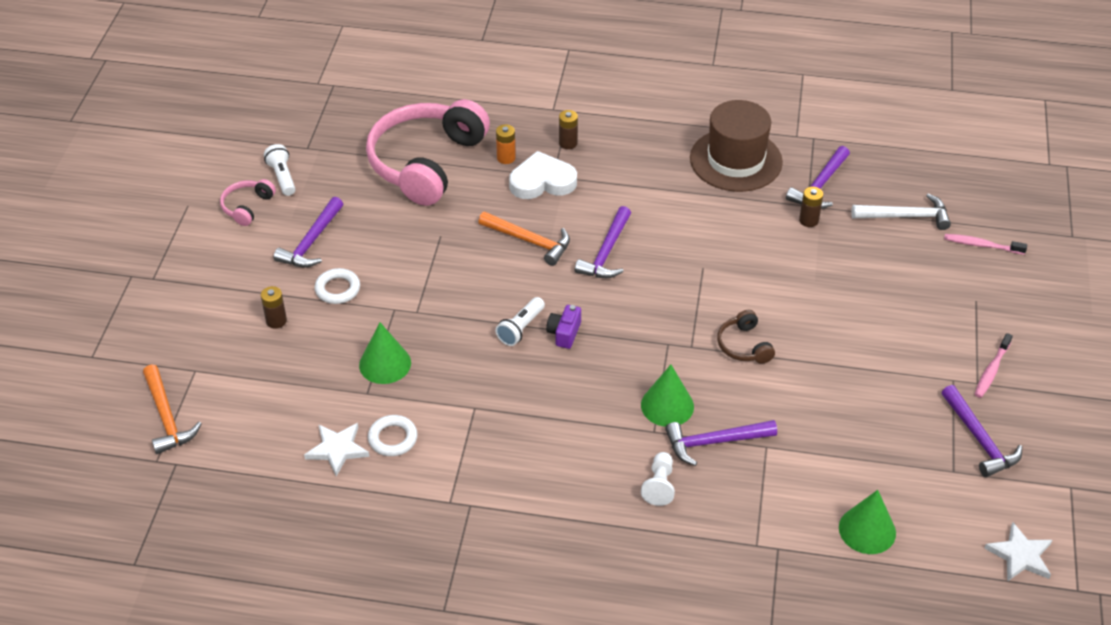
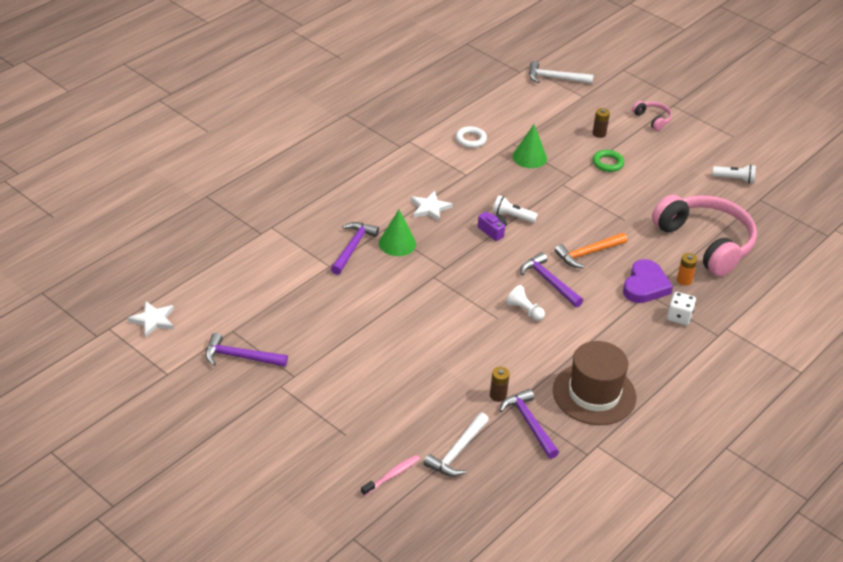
camera: 120 degrees right, 5 degrees down
orange hammer [143,364,202,454] -> white hammer [529,61,594,84]
pink headphones [220,179,276,226] -> pink headphones moved to [632,101,672,131]
purple hammer [274,197,343,268] -> none
white star [304,423,369,477] -> white star moved to [411,191,453,222]
white ring [314,268,360,304] -> green ring [593,150,624,172]
white flashlight [495,297,545,346] -> white flashlight turned 45 degrees counterclockwise [492,195,538,223]
white heart [509,151,577,199] -> purple heart [623,259,673,303]
brown battery [559,110,578,149] -> white dice [667,292,696,325]
white pawn [641,452,675,506] -> white pawn moved to [506,285,545,321]
brown headphones [717,310,775,364] -> none
green cone [839,490,896,554] -> none
pink toothbrush [975,333,1013,398] -> none

